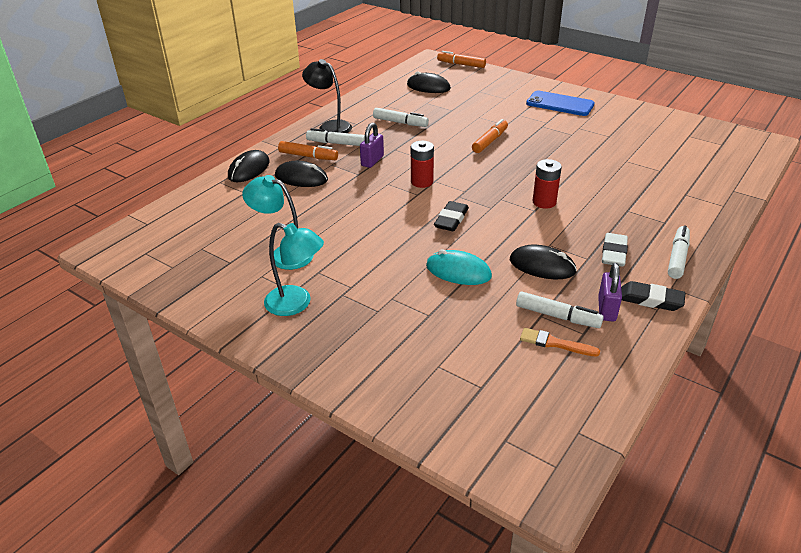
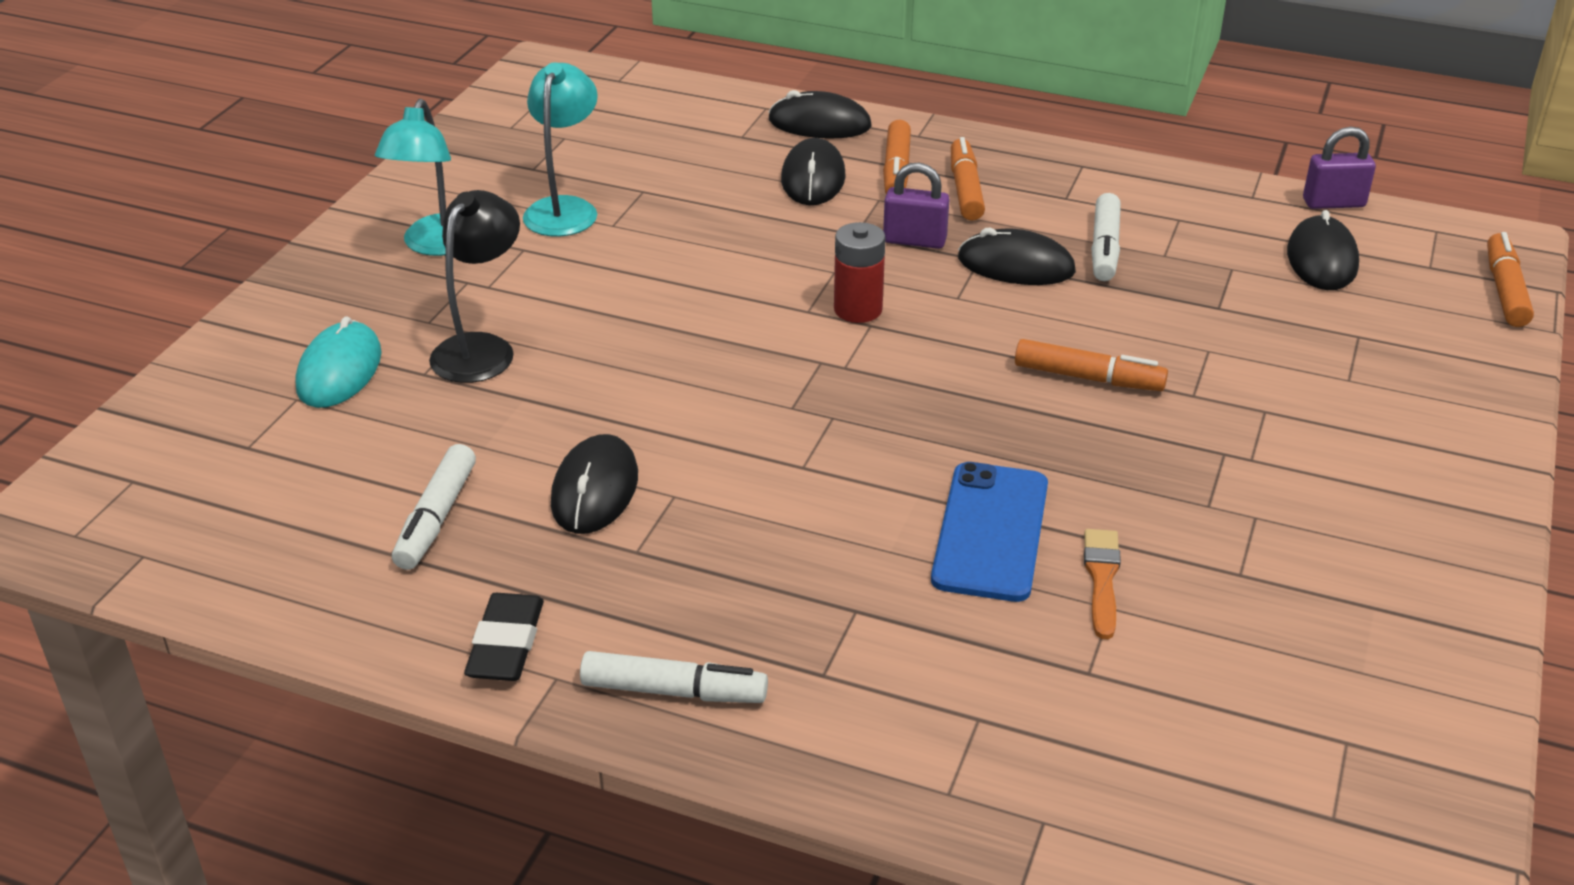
camera: 75 degrees right, 0 degrees up
black lamp [302,59,352,133] -> black lamp moved to [429,190,520,383]
white marker [306,128,365,146] -> orange marker [951,137,985,221]
turquoise mouse [426,250,492,285] -> turquoise mouse moved to [295,316,382,408]
black eraser [434,201,469,231] -> none
orange brush [520,328,600,357] -> orange brush moved to [1084,529,1121,639]
blue phone [526,91,595,116] -> blue phone moved to [931,462,1048,602]
red battery [533,159,562,209] -> none
purple padlock [598,263,622,322] -> purple padlock moved to [1303,126,1376,209]
white eraser [602,233,628,267] -> none
none -> black mouse [958,228,1076,285]

